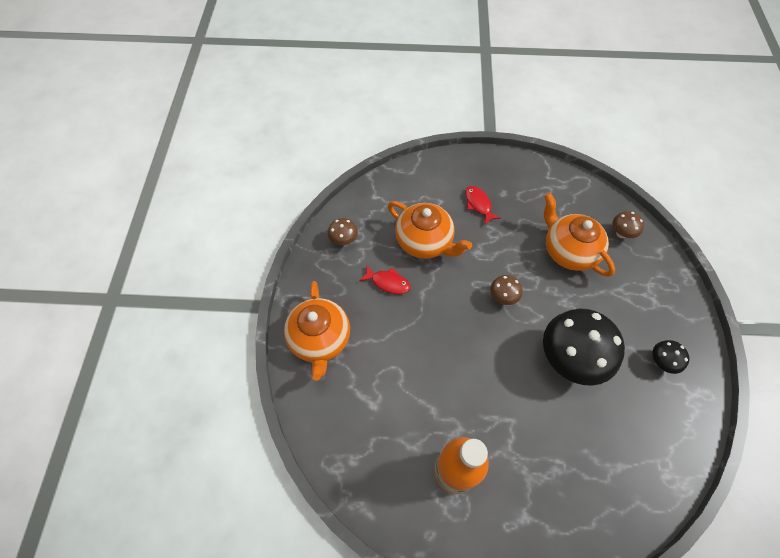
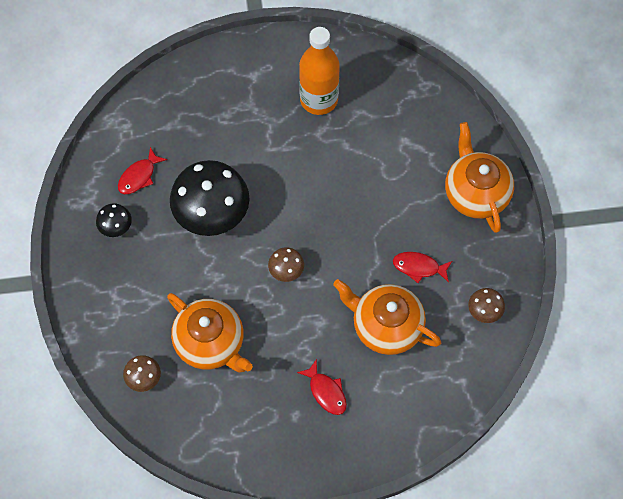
camera: 170 degrees right, 5 degrees up
none -> red fish [118,147,167,194]

